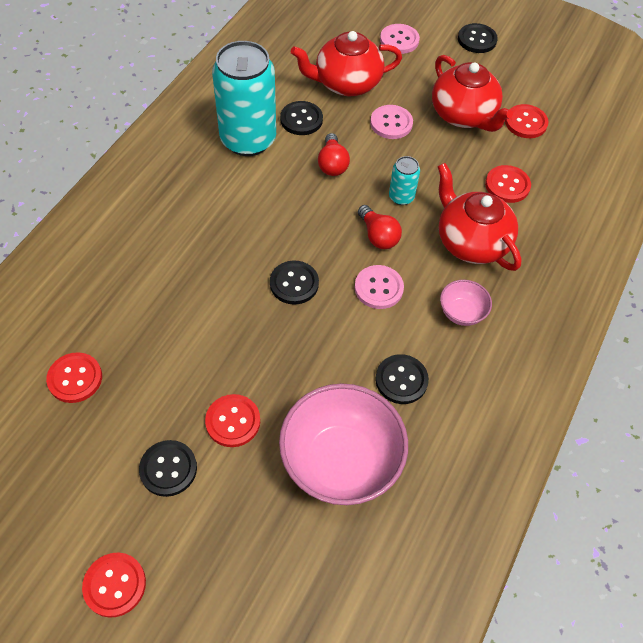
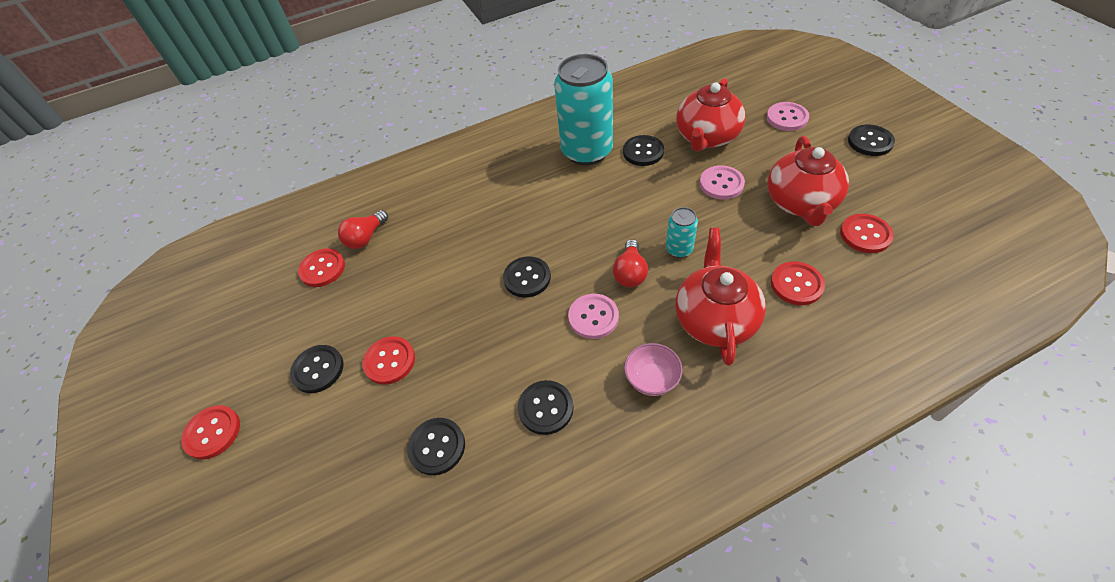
camera: 45 degrees right, 5 degrees down
pink bowl [279,383,408,505] -> black button [407,418,465,476]
red teapot [291,31,402,96] -> red teapot turned 90 degrees counterclockwise [676,78,746,152]
red light bulb [318,133,350,176] -> red light bulb moved to [338,210,388,249]

